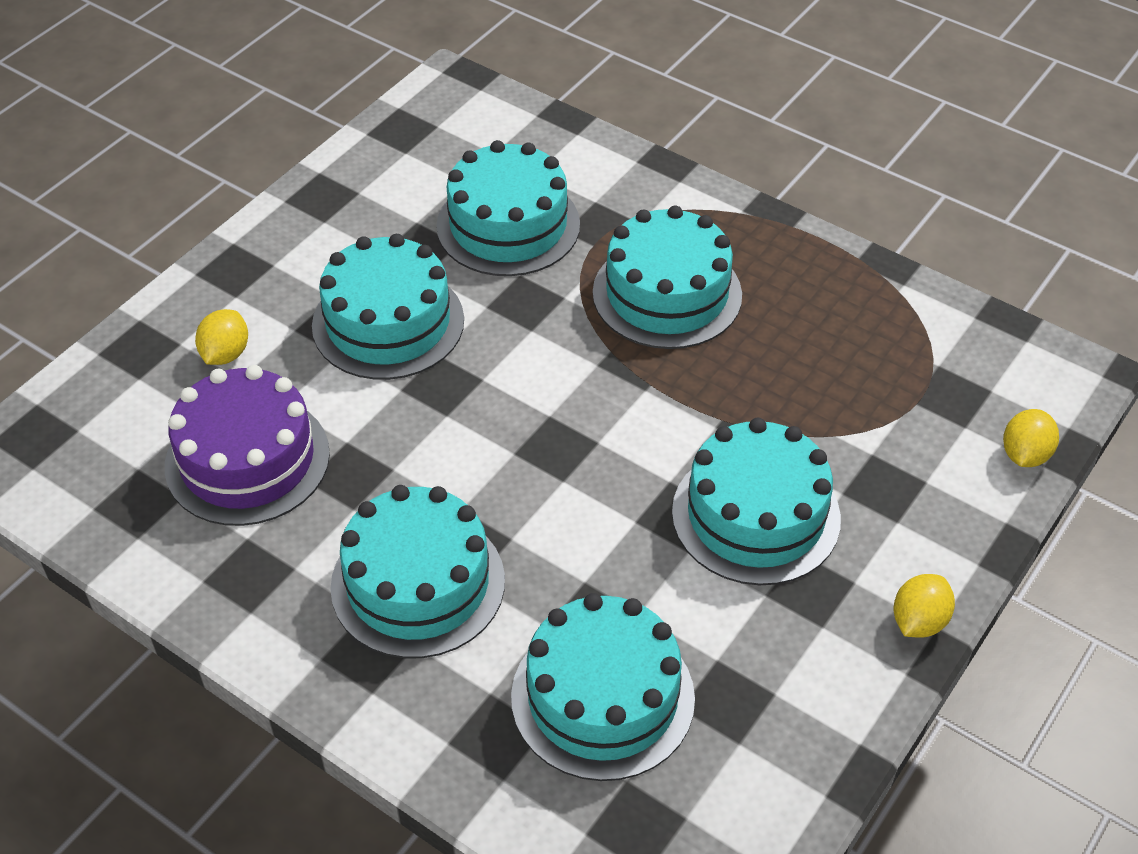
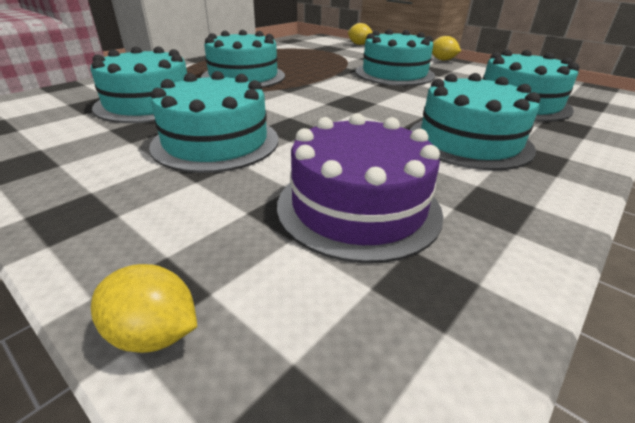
camera: 85 degrees left, 15 degrees down
yellow lemon [195,309,248,365] -> yellow lemon moved to [91,264,197,353]

